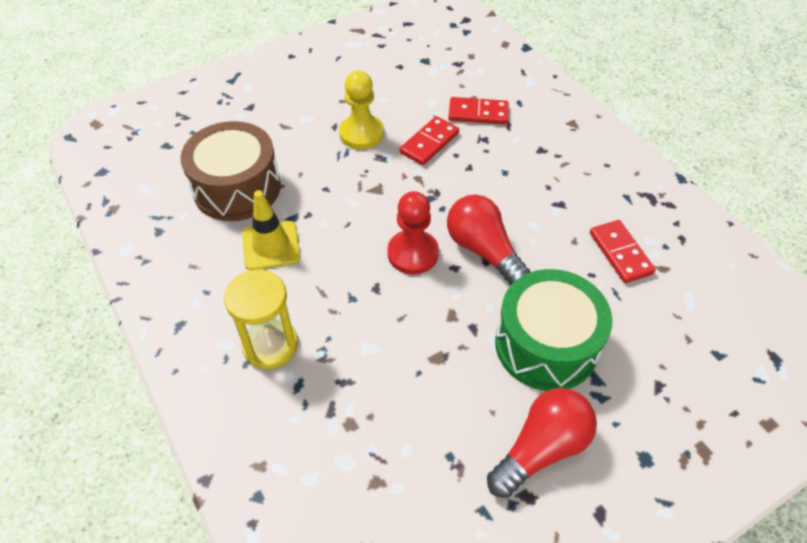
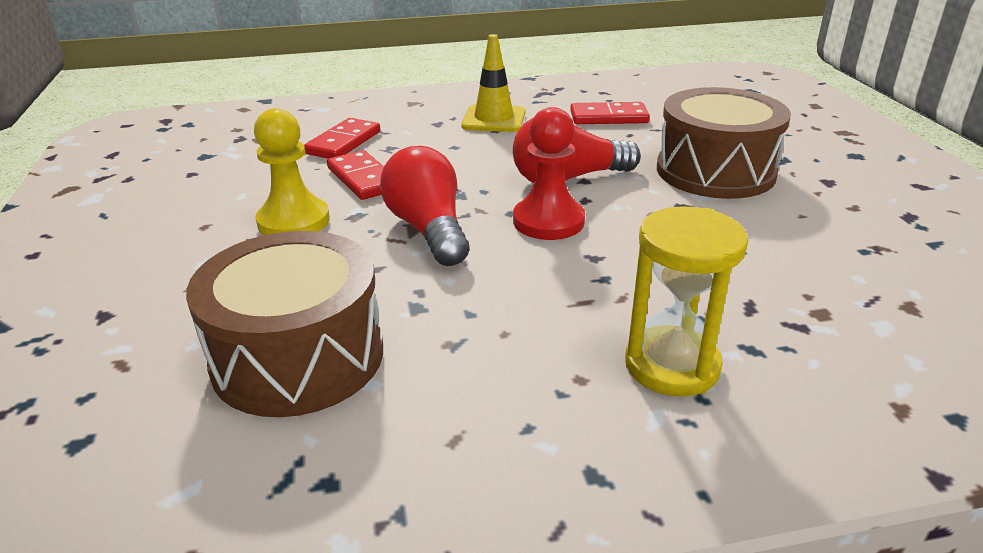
camera: 70 degrees left, 20 degrees down
yellow traffic cone [242,190,300,270] -> yellow traffic cone moved to [461,34,525,132]
red light bulb [487,388,597,498] -> red light bulb moved to [380,146,470,266]
green drum [495,269,613,391] -> brown drum [657,87,791,199]

